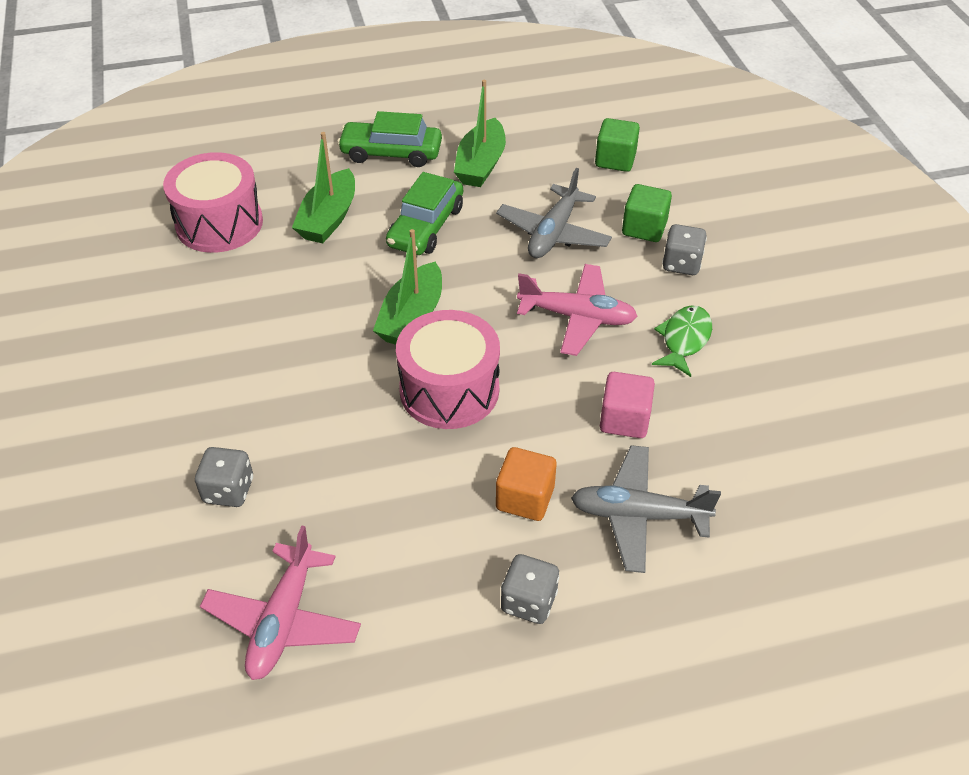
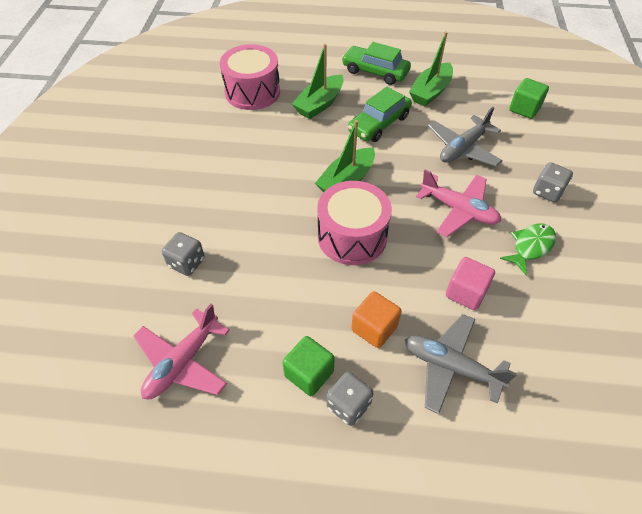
camera: 20 degrees right, 5 degrees up
green cube [622,184,672,242] -> green cube moved to [282,336,335,396]

